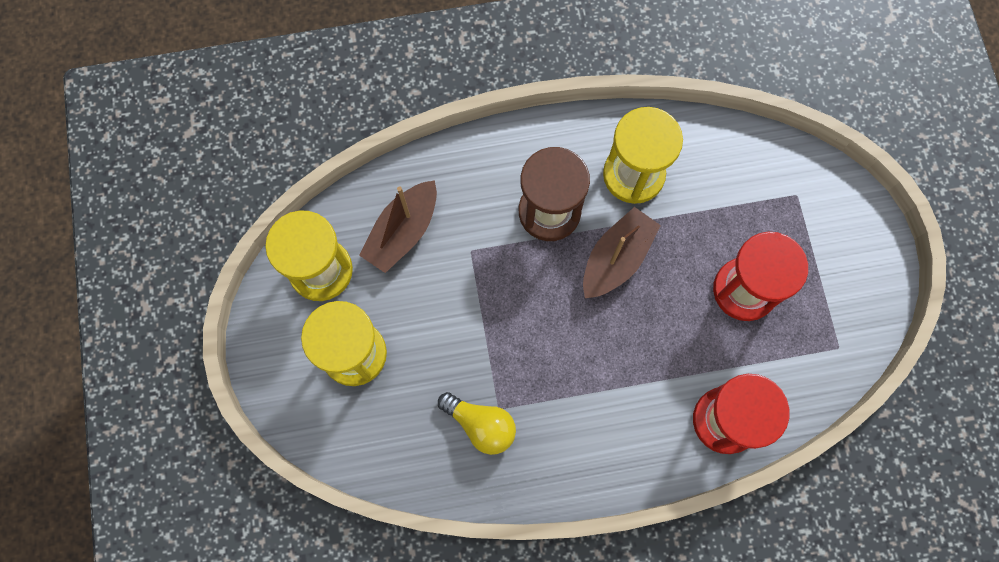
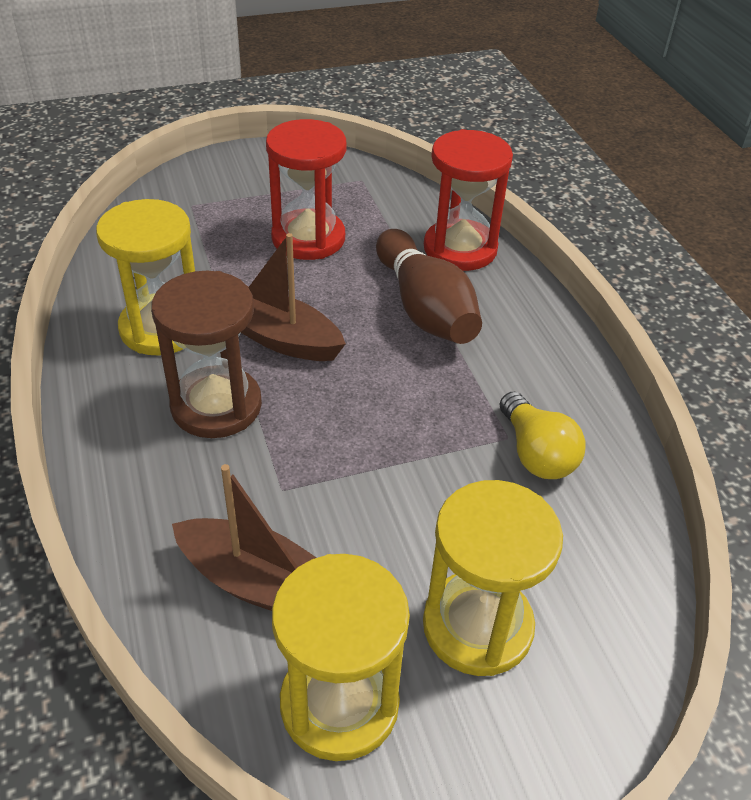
camera: 100 degrees left, 30 degrees down
yellow light bulb [438,392,516,455] -> yellow light bulb turned 135 degrees clockwise [499,392,586,479]
none -> brown bowling pin [376,229,482,344]

